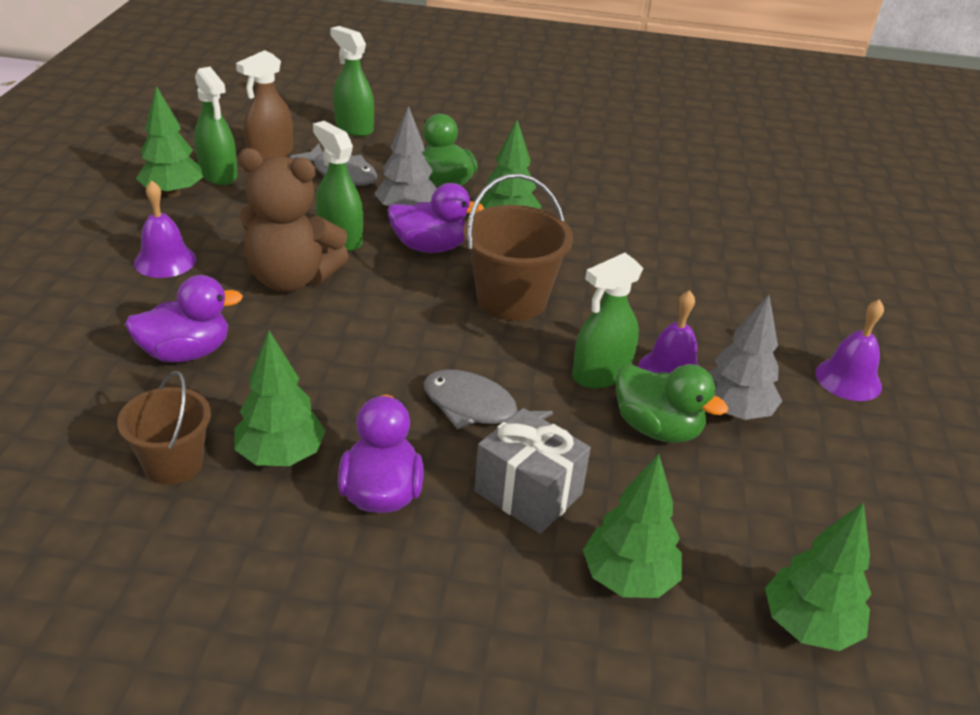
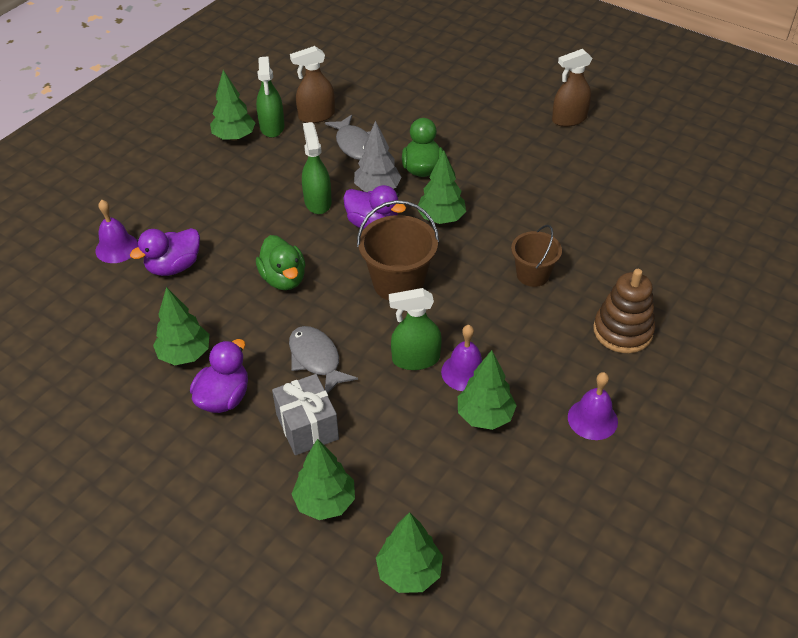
camera: 30 degrees right, 10 degrees up
brown bucket [117,371,211,485] -> brown bucket moved to [511,225,562,287]
purple duck [125,275,243,362] -> purple duck turned 135 degrees clockwise [130,228,200,276]
purple bell [134,180,196,278] -> purple bell moved to [95,200,138,263]
brown teddy bear [238,148,349,292] -> none
green spray bottle [330,26,374,137] -> none
green duck [616,364,728,443] -> green duck moved to [256,235,306,290]
grey tree [709,295,782,420] -> green tree [458,350,517,430]
none -> brown spray bottle [552,49,592,127]
none -> brown stacking toy [593,269,655,353]

